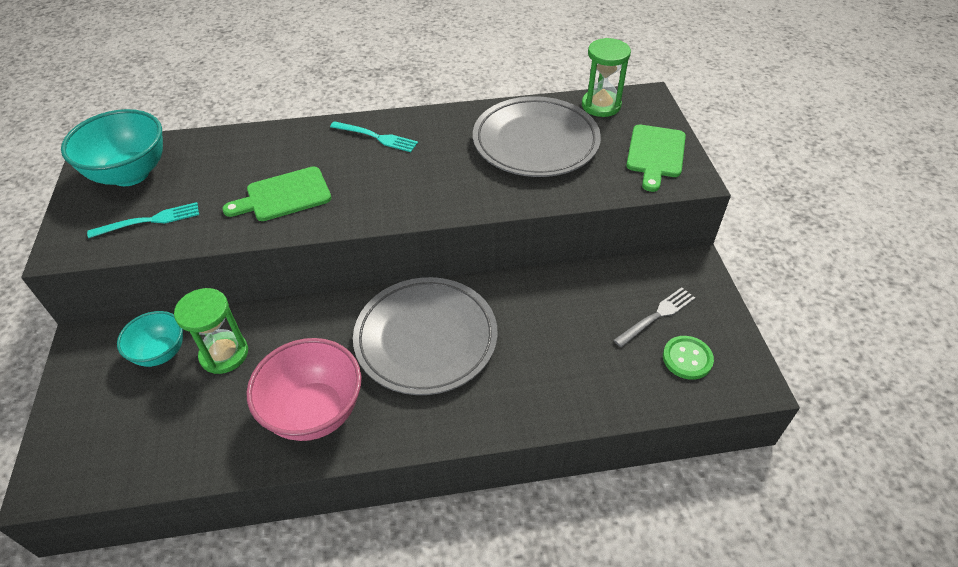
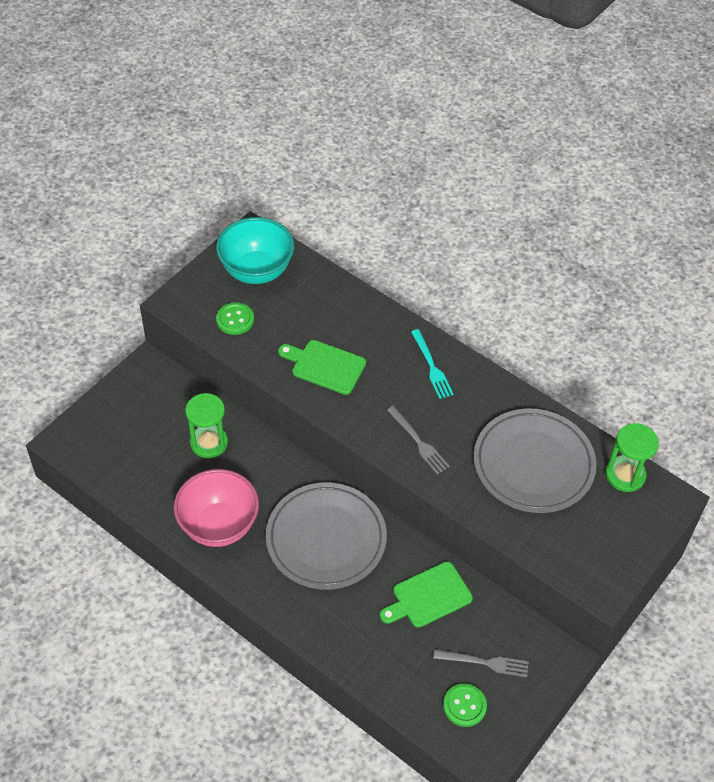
camera: 45 degrees right, 5 degrees up
turquoise fork [87,202,199,238] -> green button [216,302,254,335]
turquoise bowl [117,311,183,367] -> none
green cutting board [626,125,686,192] -> green cutting board moved to [380,561,473,628]
none -> grey fork [387,406,450,474]

